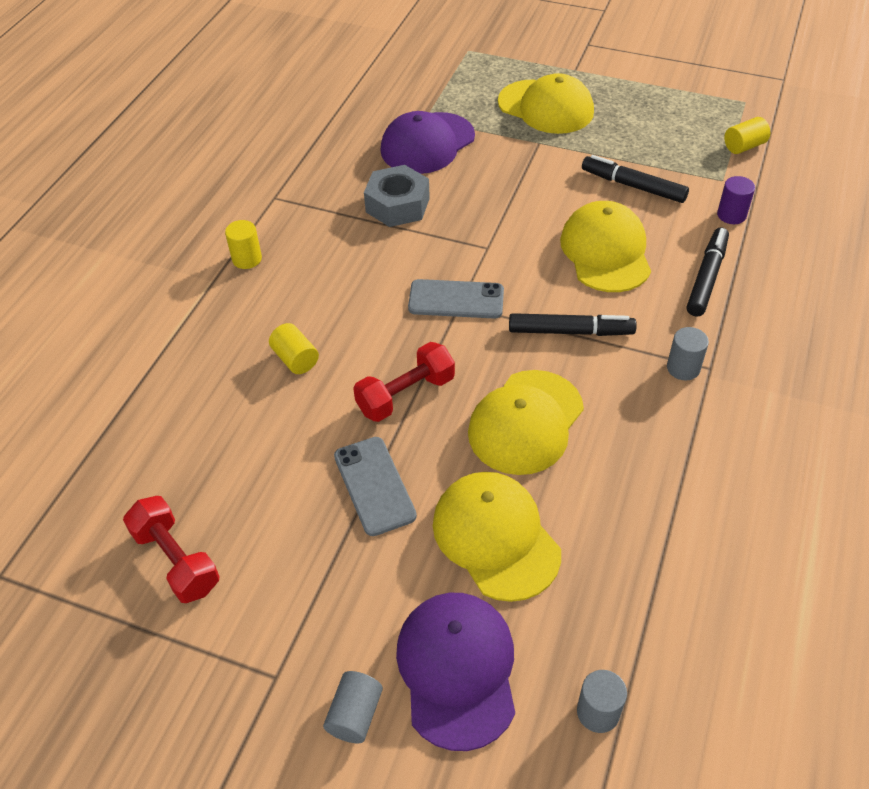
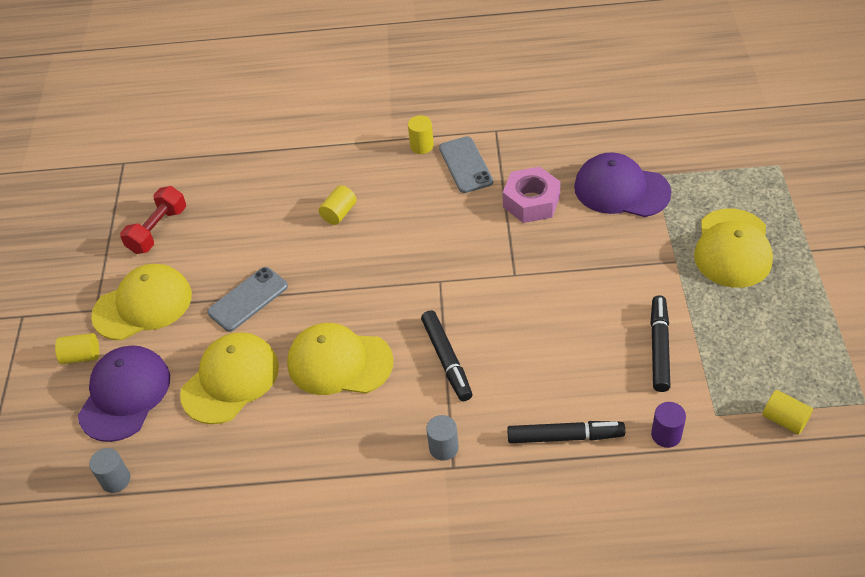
camera: 70 degrees right, 0 degrees up
grey cylinder [323,671,383,743] -> yellow cylinder [55,333,99,364]
red dumbbell [353,342,455,422] -> none
grey nut [364,165,430,227] -> pink nut [503,167,561,223]
purple cap [396,593,515,751] -> purple cap turned 45 degrees counterclockwise [78,345,170,442]
grey phone [408,279,504,319] -> grey phone moved to [439,136,493,193]
yellow cap [560,201,651,292] -> yellow cap moved to [91,264,192,340]

